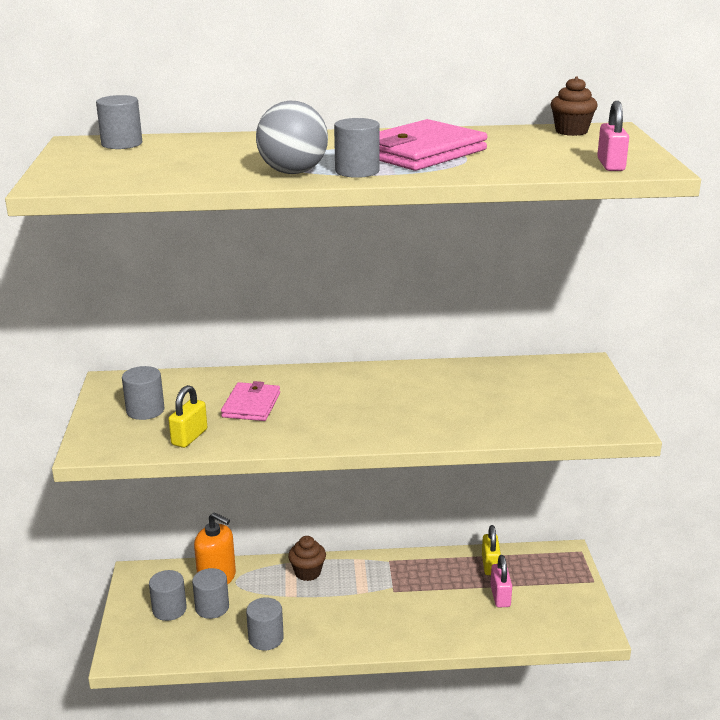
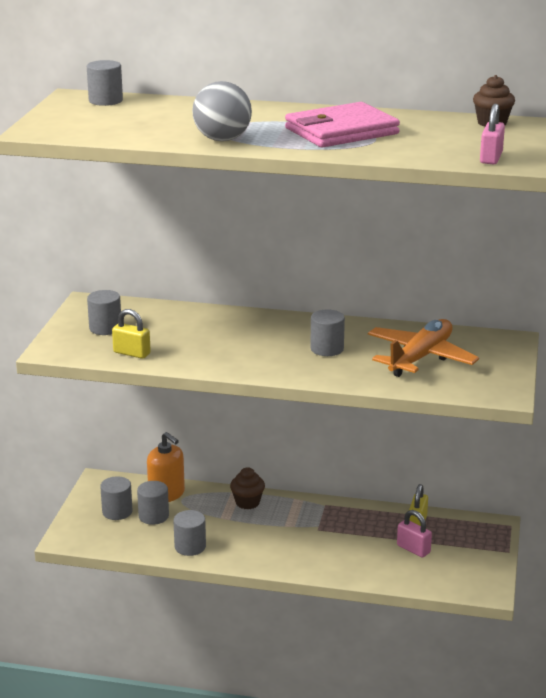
camera: 15 degrees right, 0 degrees up
yellow padlock [168,385,207,448] -> yellow padlock turned 75 degrees clockwise [112,309,151,359]
pink wallet [221,381,280,421] -> none
grey cylinder [334,118,380,178] -> grey cylinder moved to [310,309,345,356]
pink padlock [490,555,512,607] -> pink padlock turned 60 degrees counterclockwise [397,510,432,557]
none -> orange plane [368,319,479,377]

